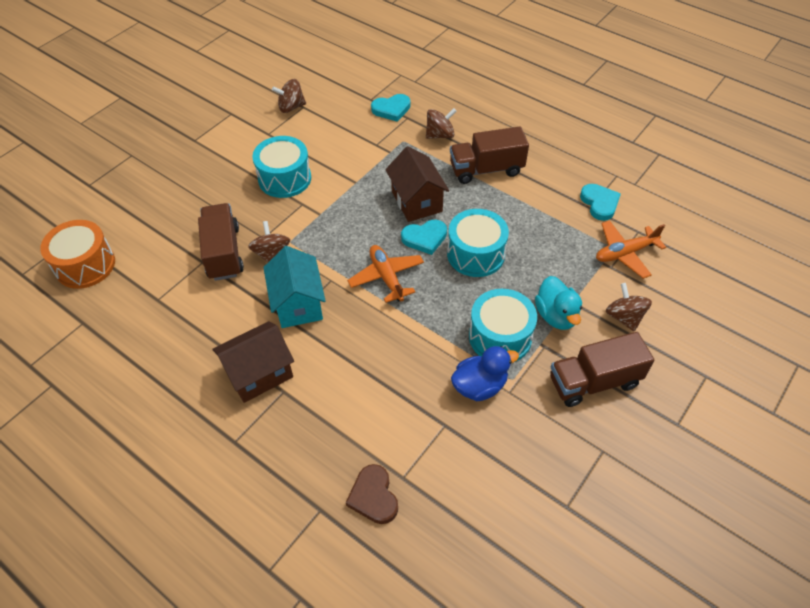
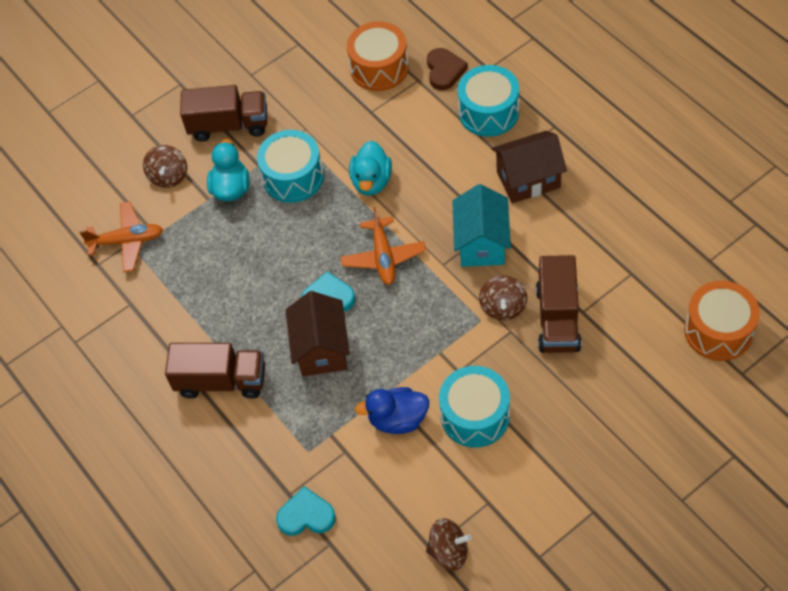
camera: 160 degrees left, 5 degrees up
brown spinning top [426,108,456,139] -> none
turquoise drum [447,209,509,277] -> turquoise drum moved to [458,65,519,137]
blue duck [451,346,519,401] -> blue duck moved to [355,387,429,434]
turquoise heart [580,184,621,221] -> none
none -> orange drum [347,21,409,91]
none -> turquoise duck [349,141,392,196]

